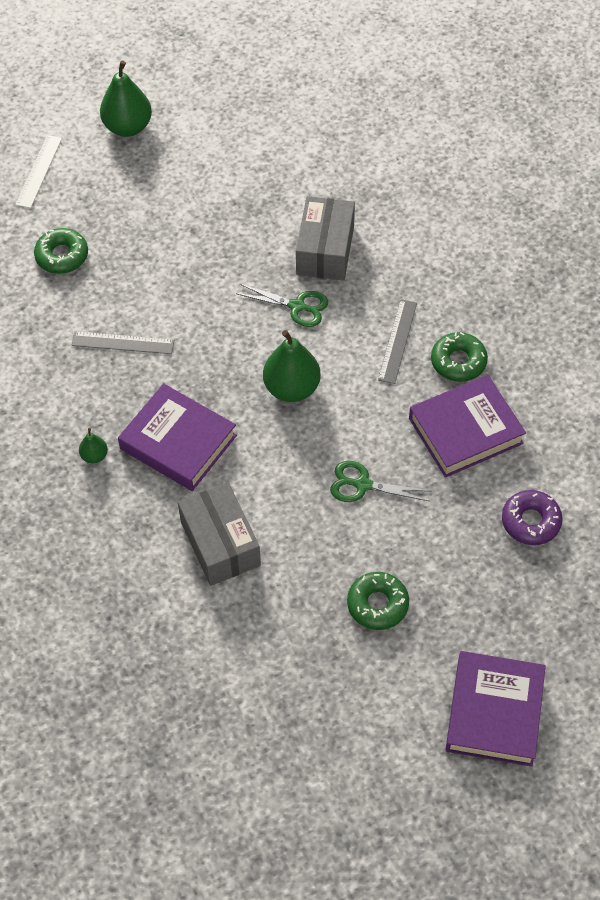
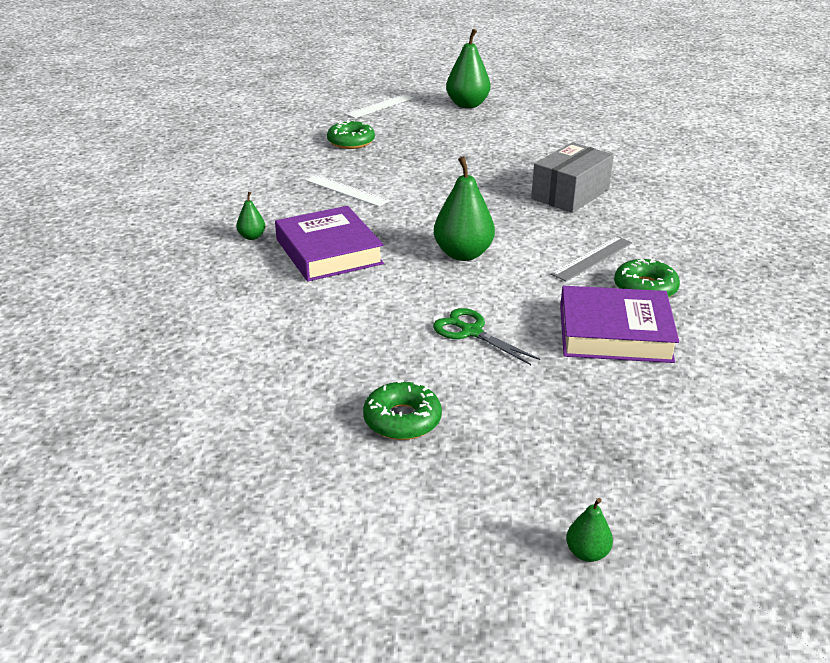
camera: 30 degrees right, 25 degrees down
grey ruler [72,331,174,354] -> white ruler [306,175,390,207]
grey box [178,482,261,586] -> none
green scissors [236,284,328,327] -> none
purple book [446,651,546,767] -> none
purple donut [502,490,563,545] -> none
none -> green pear [566,498,613,562]

